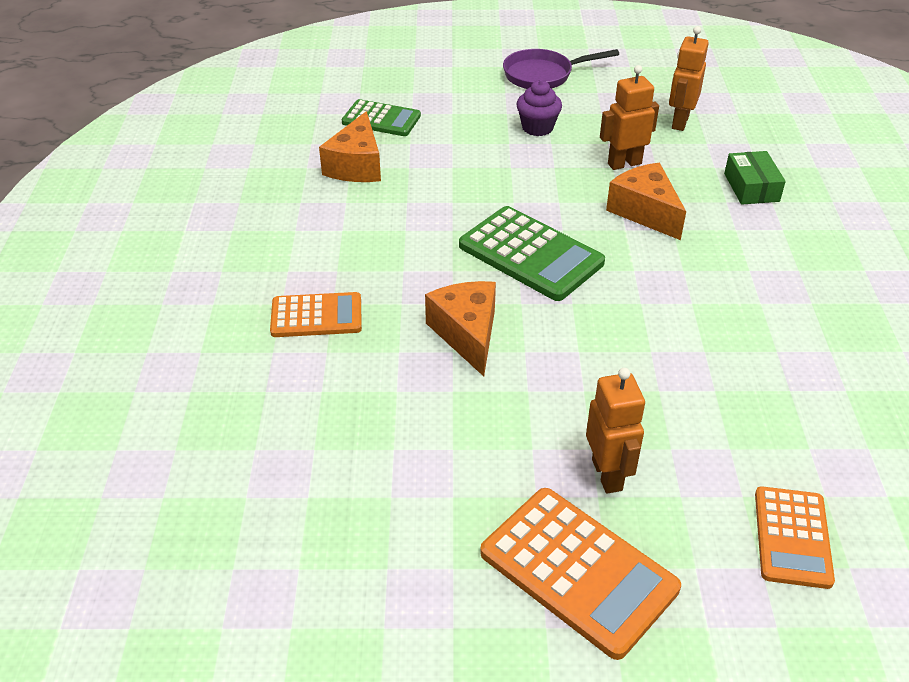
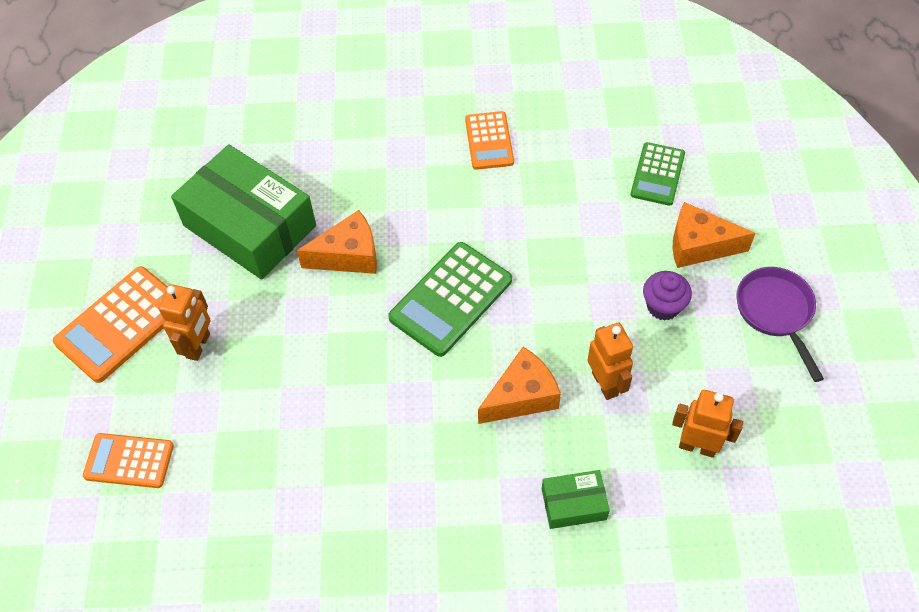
camera: 90 degrees right, 15 degrees up
orange calculator [270,292,362,337] -> orange calculator moved to [465,111,514,170]
orange cheese [319,111,381,182] -> orange cheese moved to [673,202,756,268]
orange robot [586,368,645,494] -> orange robot turned 60 degrees counterclockwise [158,284,211,361]
none -> green box [171,144,316,280]

